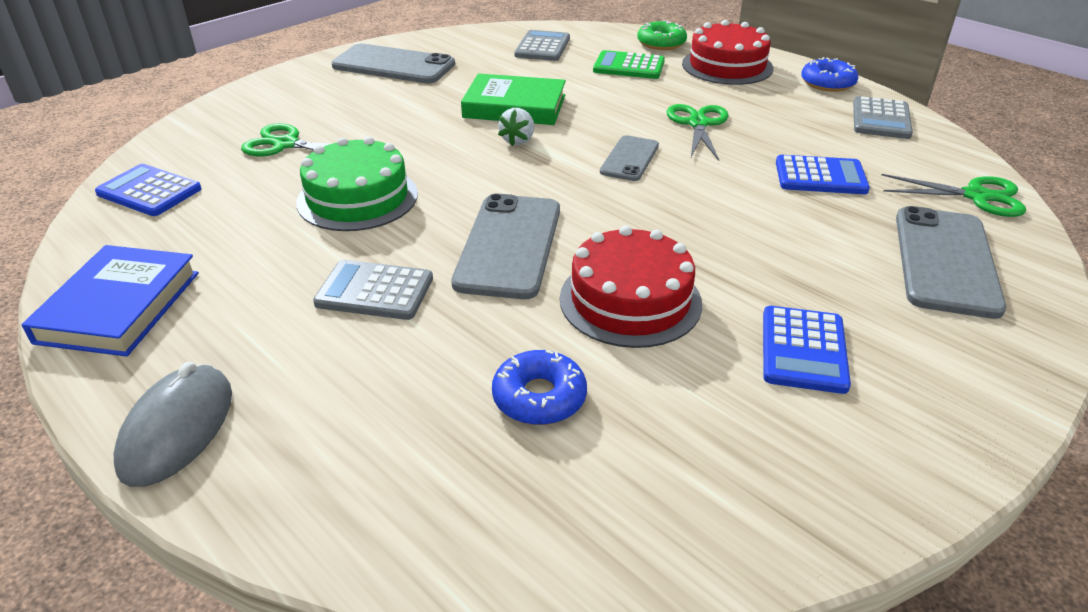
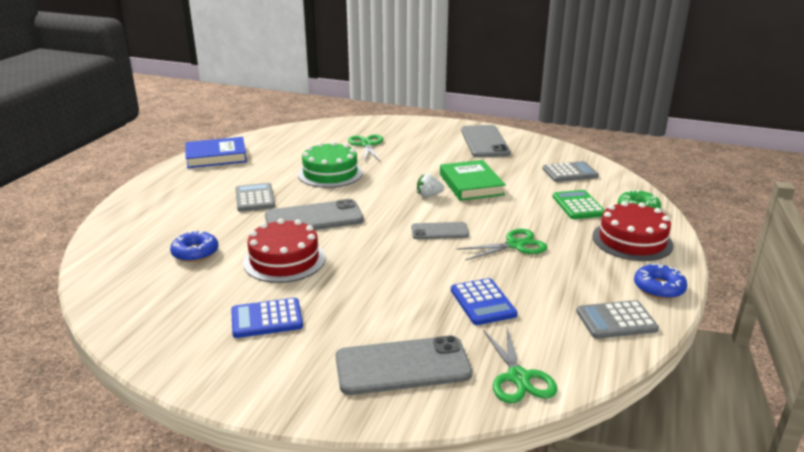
camera: 65 degrees right, 10 degrees down
blue calculator [95,164,202,216] -> none
grey mouse [114,362,232,487] -> none

